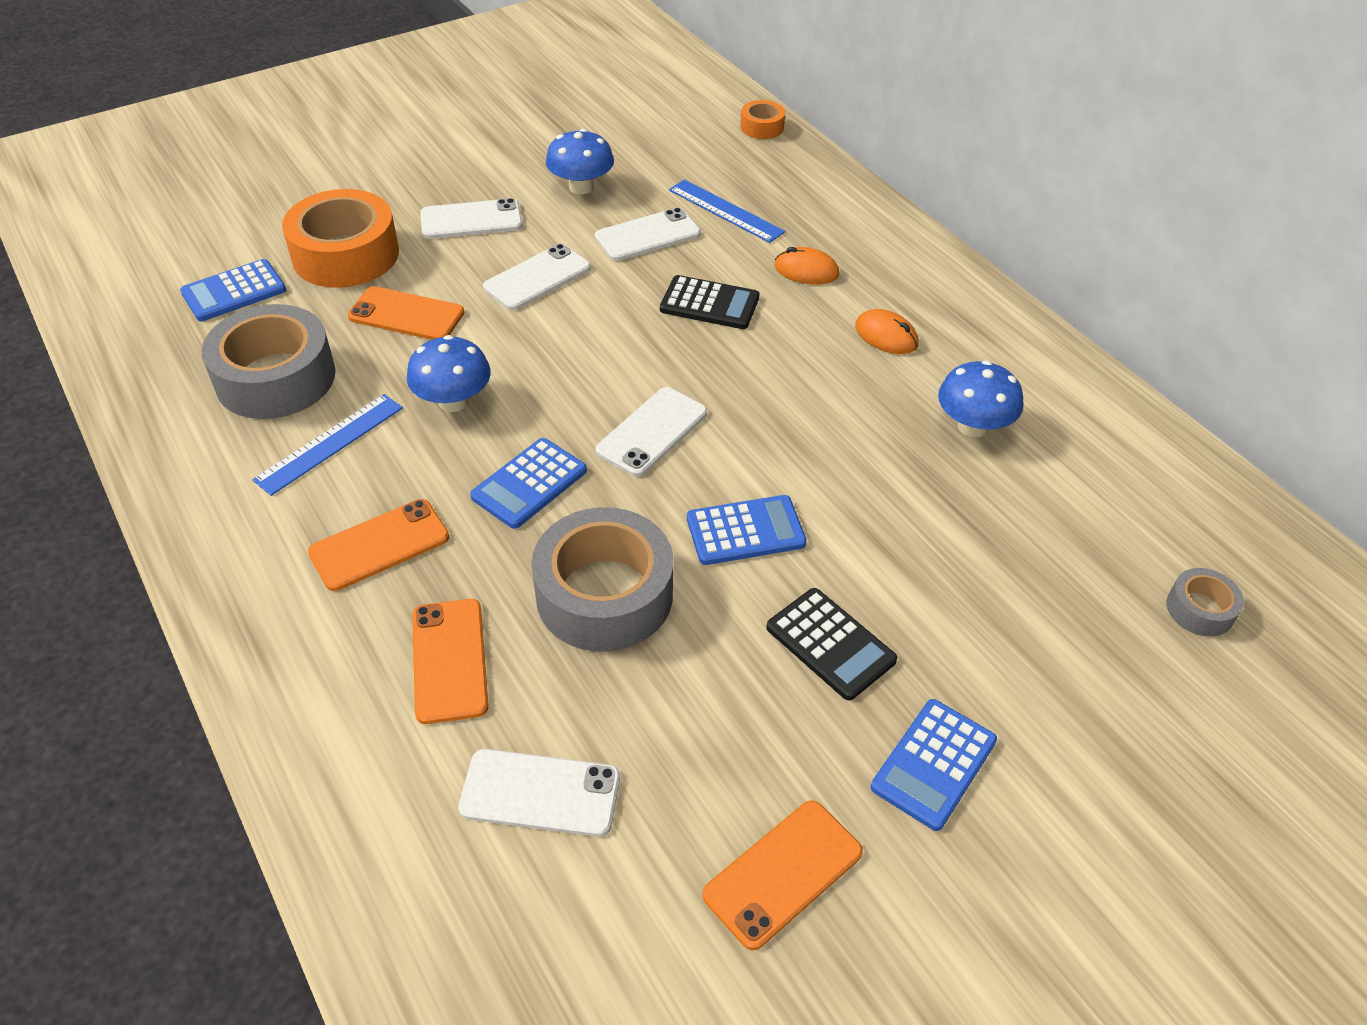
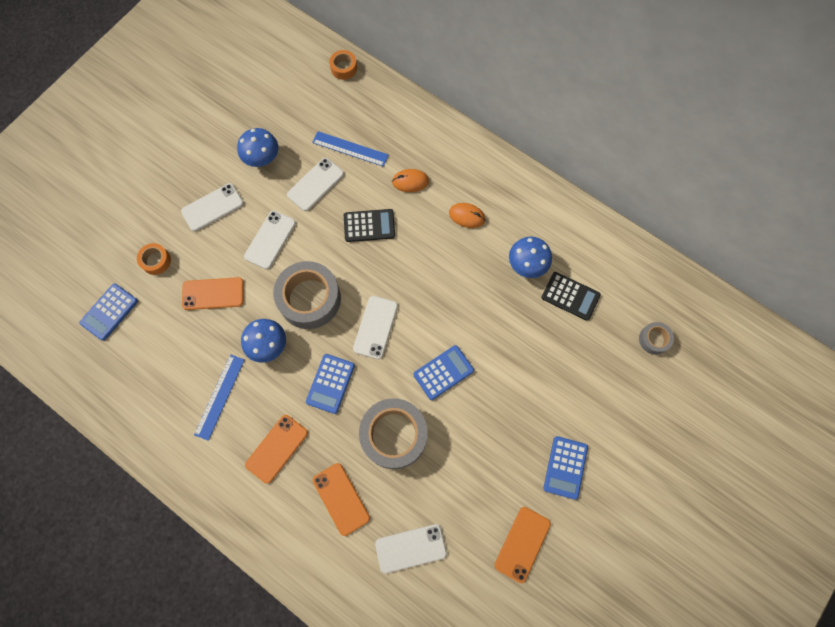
camera: 20 degrees left, 25 degrees up
grey tape [201,304,336,419] -> grey tape moved to [273,261,341,329]
orange tape [282,189,399,288] -> orange tape [137,243,171,275], size x0.48
black calculator [766,588,897,701] -> black calculator moved to [541,272,601,321]

